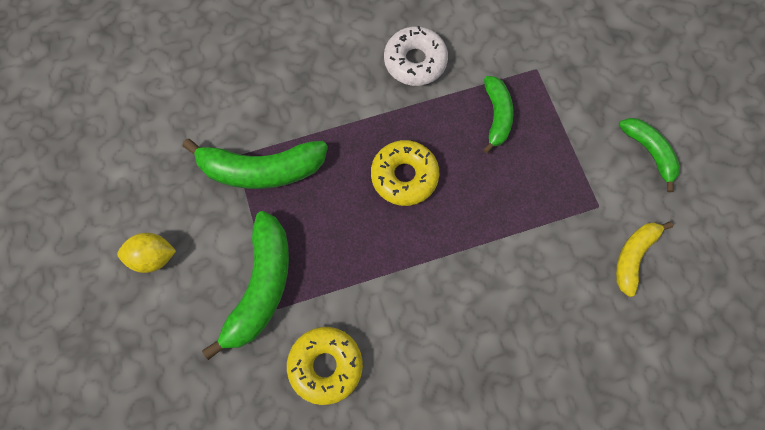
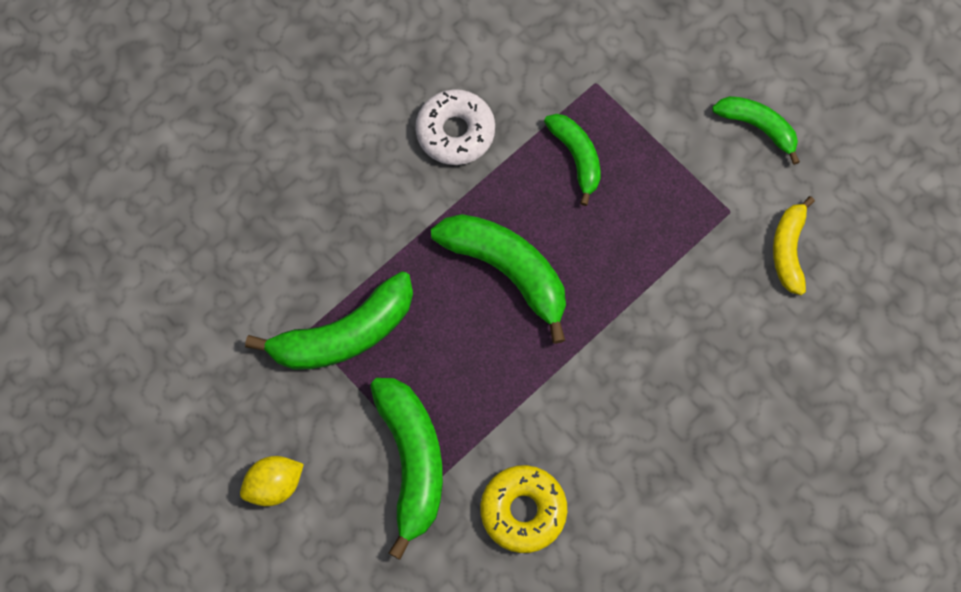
camera: 25 degrees left, 0 degrees up
yellow donut [371,140,439,206] -> green banana [431,214,566,344]

